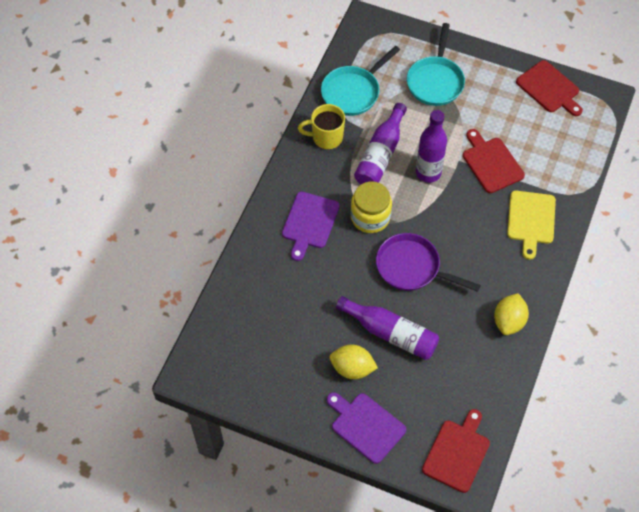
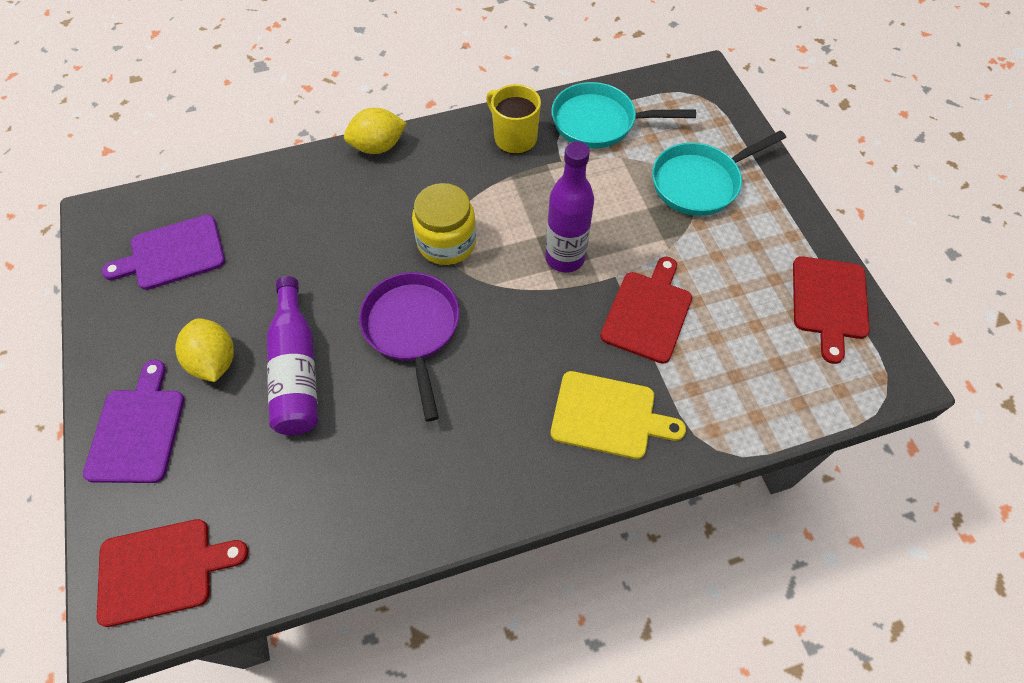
camera: 50 degrees right, 0 degrees up
purple cutting board [282,192,340,261] -> purple cutting board moved to [102,214,225,290]
purple bottle [354,103,407,184] -> none
yellow lemon [494,293,529,335] -> yellow lemon moved to [344,108,407,154]
yellow cutting board [507,191,556,260] -> yellow cutting board turned 135 degrees counterclockwise [551,371,686,459]

